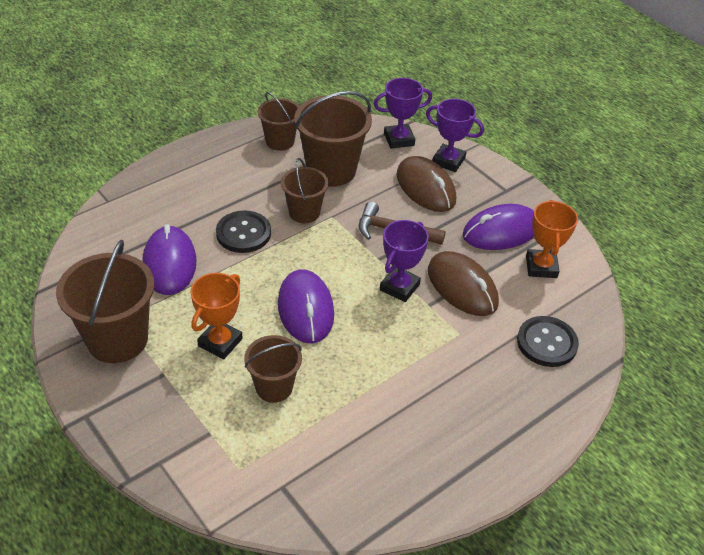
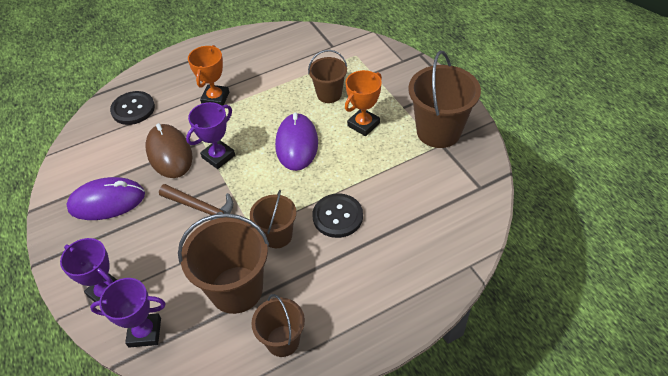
camera: 165 degrees left, 5 degrees up
purple mouse [142,224,197,295] -> none
brown mouse [396,156,456,212] -> none
orange trophy [526,200,578,278] -> orange trophy moved to [188,45,229,106]

